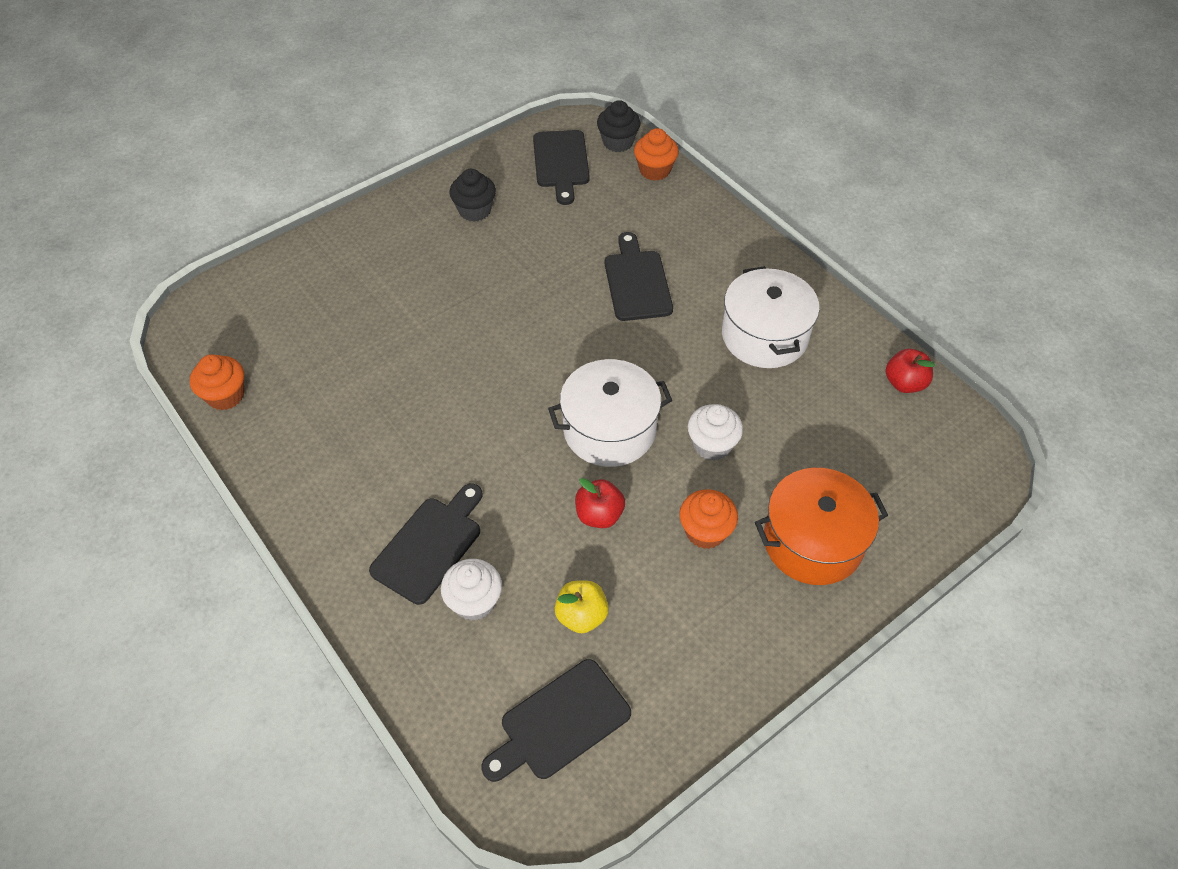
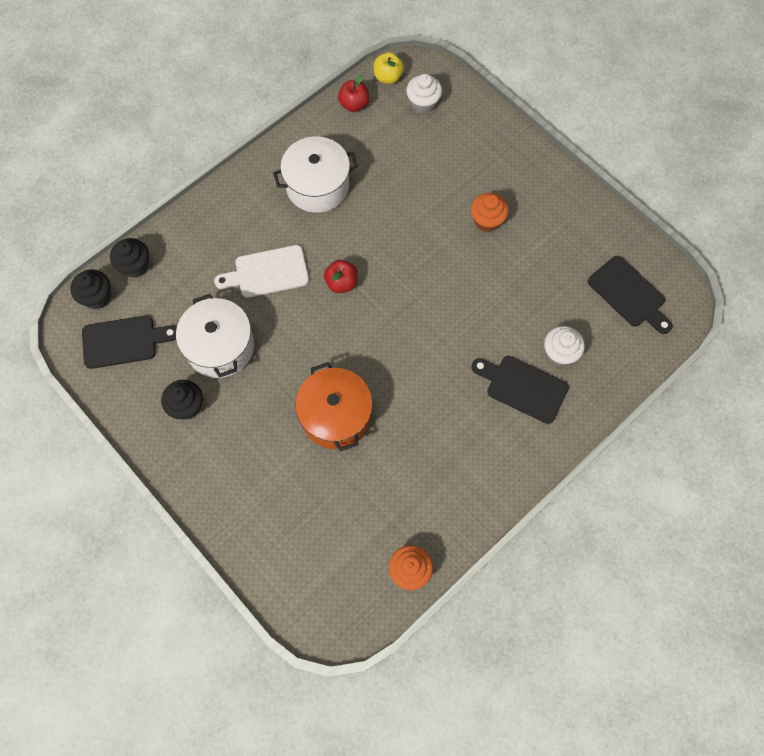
camera: 95 degrees left, 15 degrees up
white pot [548,359,672,467] -> white pot moved to [176,294,254,378]
yellow apple [555,580,609,633] -> yellow apple moved to [373,52,404,84]
red apple [575,478,625,528] -> red apple moved to [324,260,358,293]
black cutting board [605,232,673,321] -> white cutting board [214,245,309,298]
orange cupcake [634,128,679,181] -> black cupcake [110,238,149,278]
white cupcake [688,404,743,461] -> white cupcake moved to [406,74,442,113]
orange pot [755,468,888,585] -> orange pot moved to [295,362,373,452]

